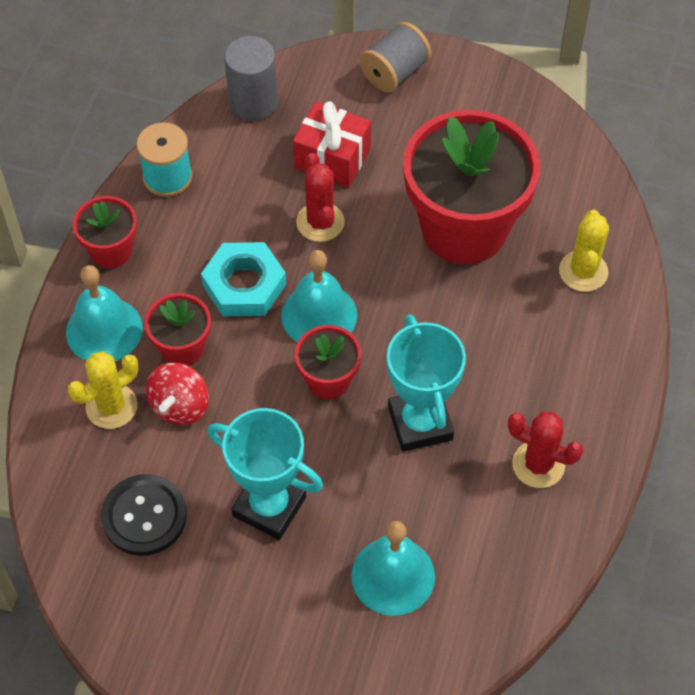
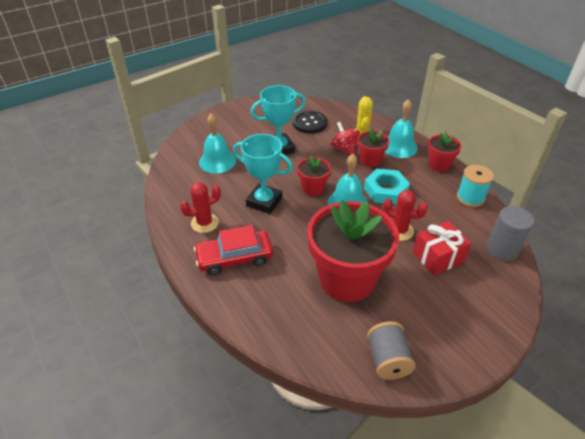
camera: 130 degrees right, 15 degrees down
grey spool [360,22,431,93] -> grey spool moved to [367,321,416,380]
yellow cactus [559,209,609,292] -> none
none -> red car [194,225,273,275]

